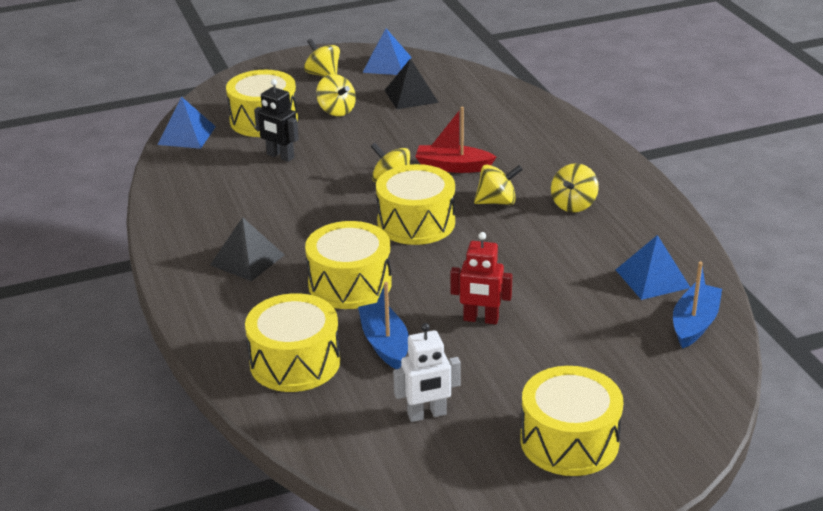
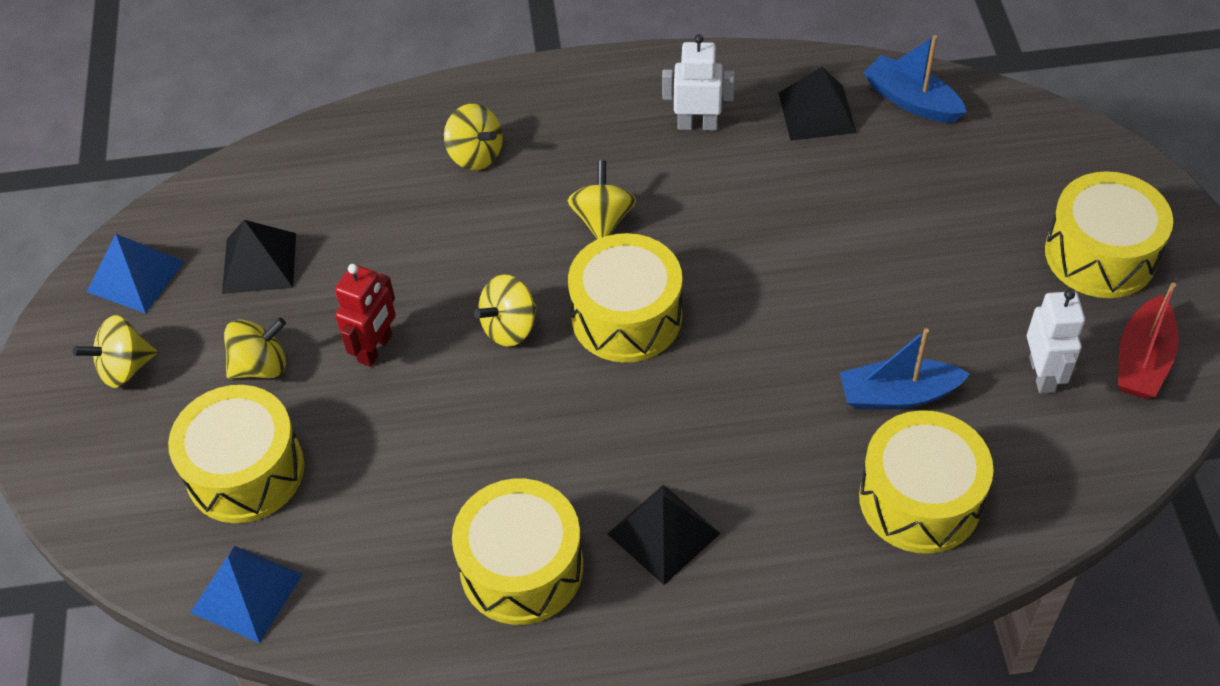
camera: 75 degrees left, 20 degrees up
black robot [254,79,299,162] -> none
yellow drum [305,221,392,309] -> yellow drum moved to [452,478,584,625]
red boat [415,107,497,173] -> red boat moved to [1118,283,1179,398]
red robot [450,232,512,324] -> red robot moved to [335,264,396,367]
yellow spinning top [551,163,599,212] -> yellow spinning top moved to [444,104,503,170]
blue pyramid [616,235,690,300] -> black pyramid [778,67,857,141]
none -> white robot [662,34,735,131]

